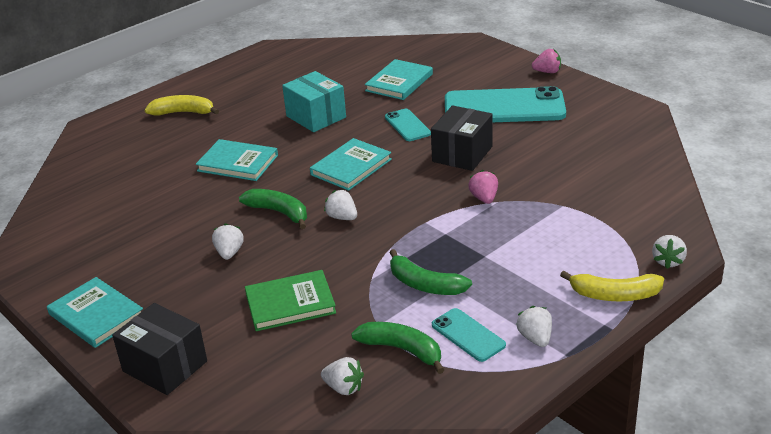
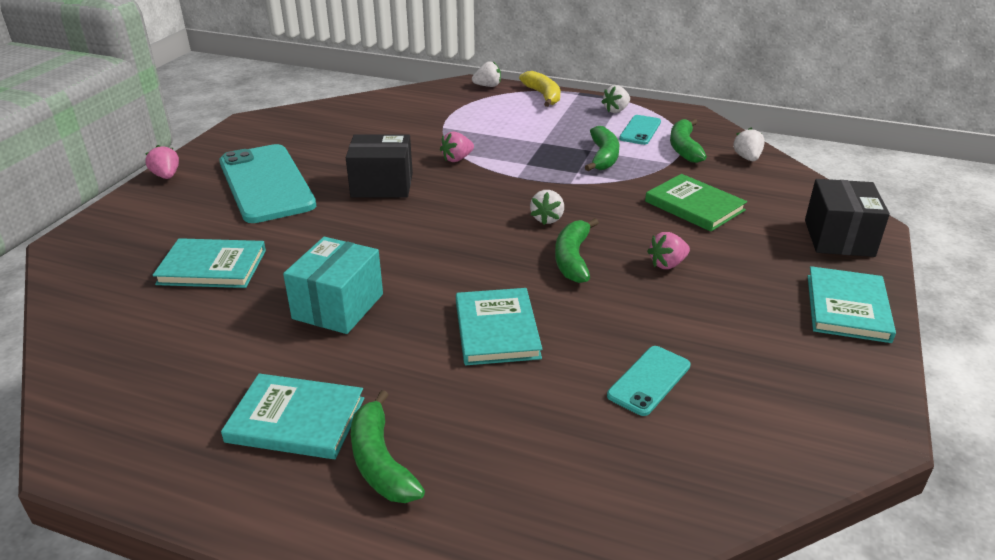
camera: 120 degrees left, 0 degrees up
yellow banana [145,95,219,115] -> green banana [351,390,425,503]
white strawberry [212,223,244,260] -> pink strawberry [647,232,690,269]
turquoise book [310,138,392,191] -> turquoise book moved to [221,373,364,459]
turquoise phone [385,109,431,141] -> turquoise phone moved to [607,346,691,416]

